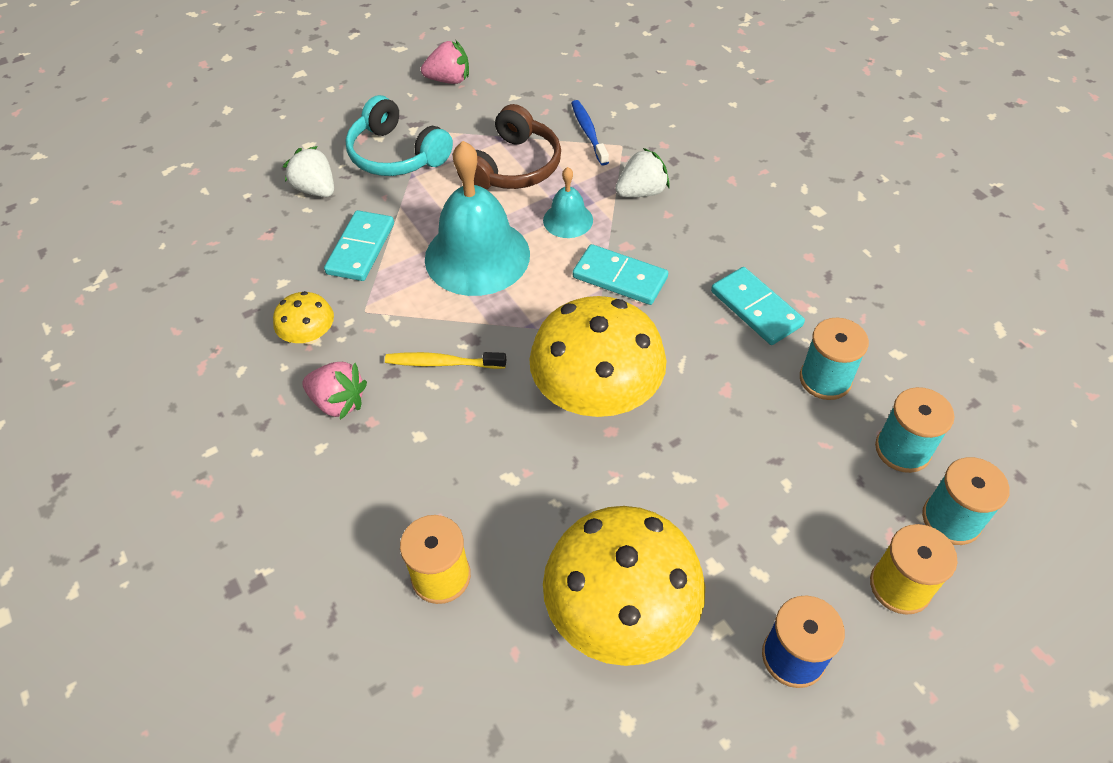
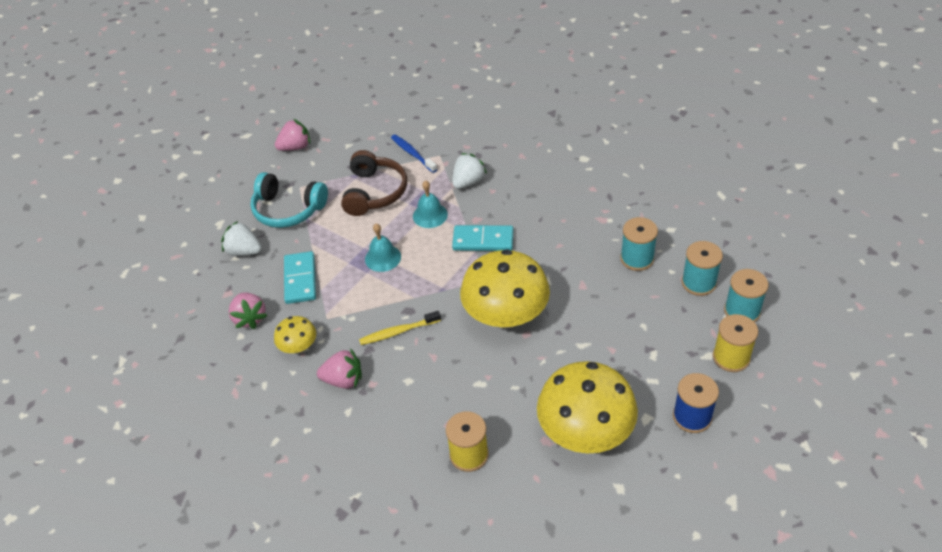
camera: 20 degrees left, 5 degrees down
turquoise bell [425,141,530,296] -> turquoise bell [365,224,401,272], size x0.49
turquoise domino [711,267,805,345] -> none
none -> pink strawberry [229,292,268,329]

